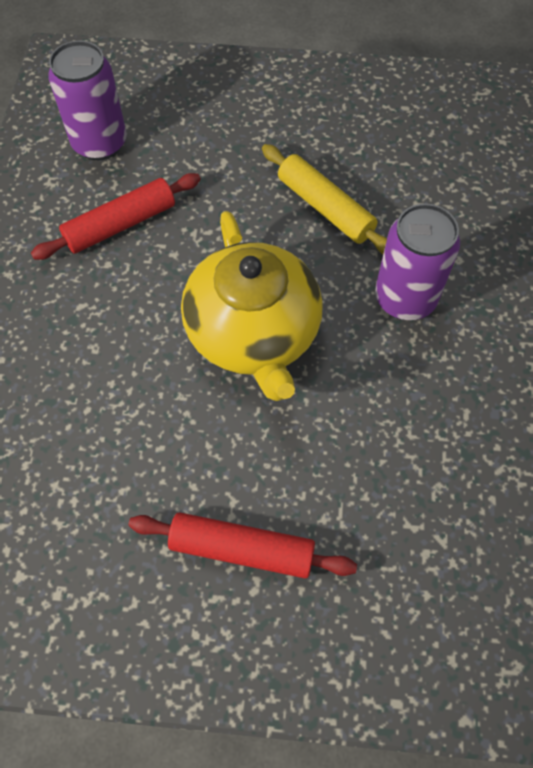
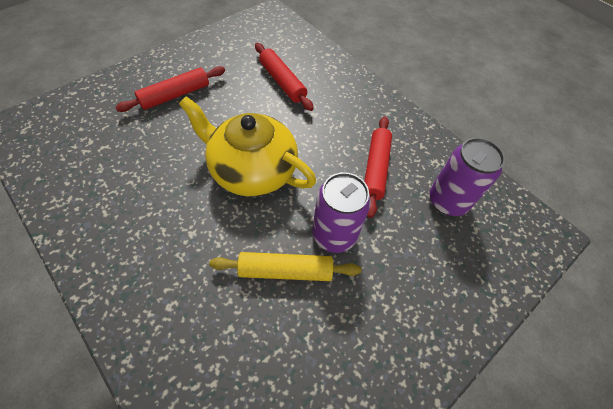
camera: 130 degrees right, 5 degrees down
purple can [375,204,460,320] -> purple can moved to [312,172,371,253]
none -> red rolling pin [255,43,314,111]

